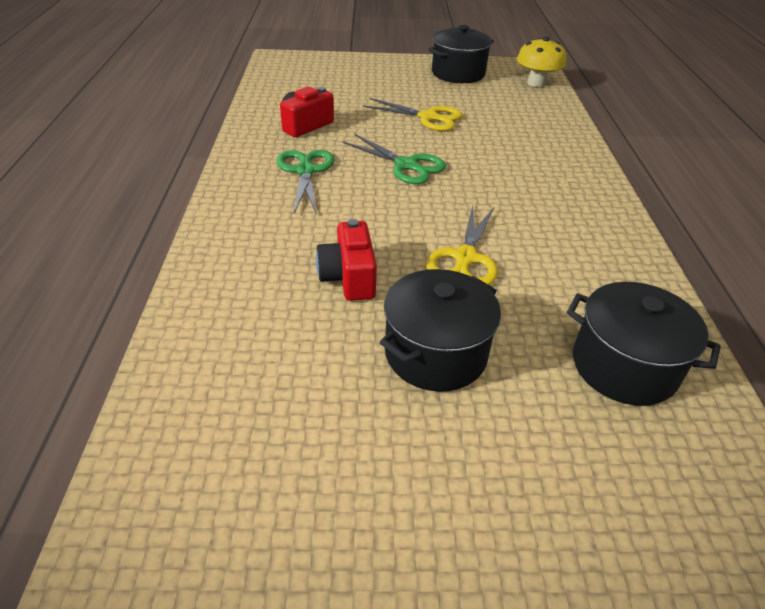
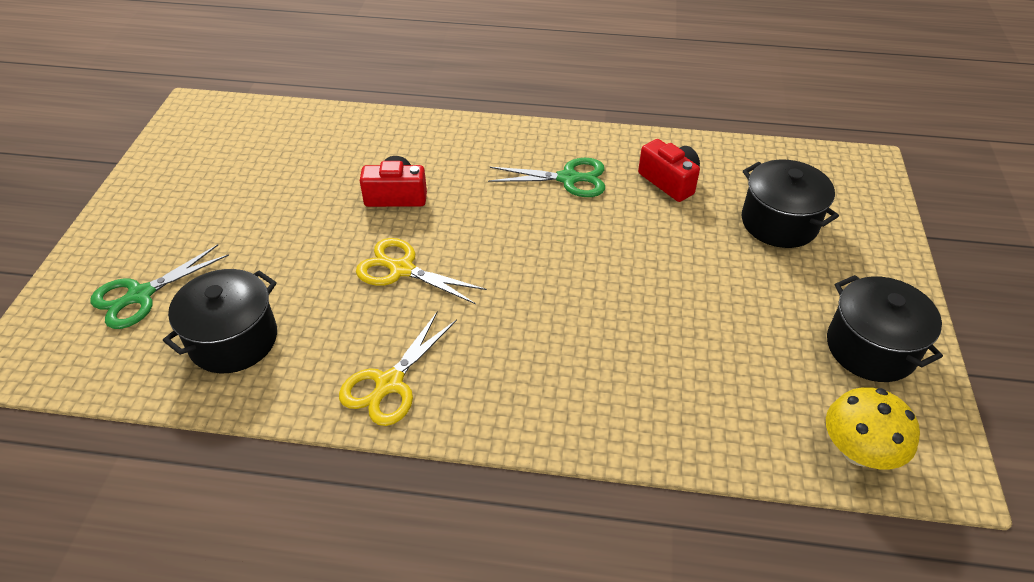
camera: 100 degrees right, 5 degrees up
green scissors [342,134,446,184] -> green scissors moved to [90,244,229,329]
yellow scissors [363,98,463,131] -> yellow scissors moved to [339,312,457,426]
black pot [380,269,501,392] -> black pot moved to [742,159,839,248]

